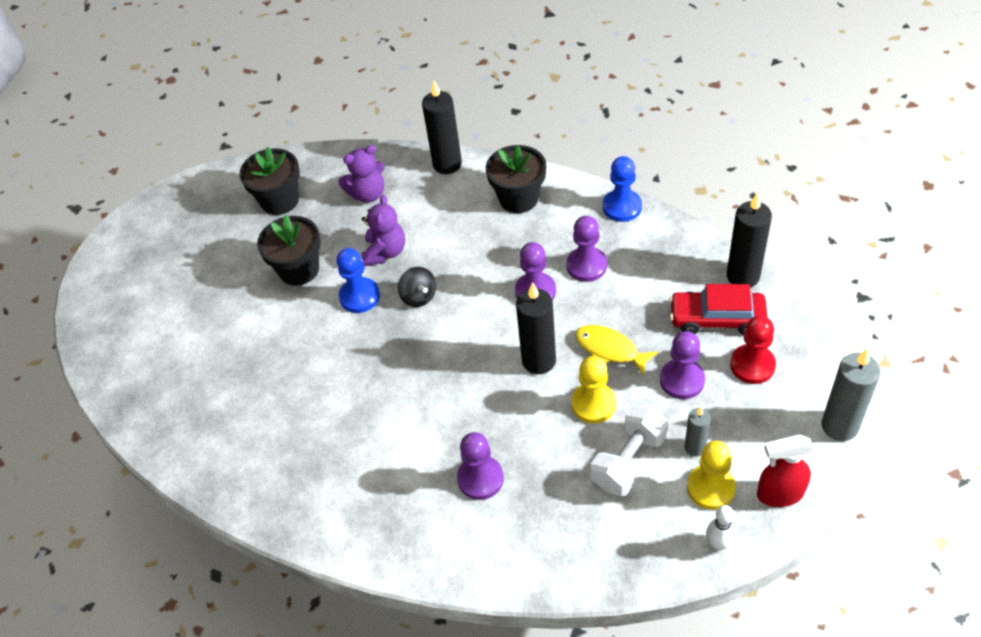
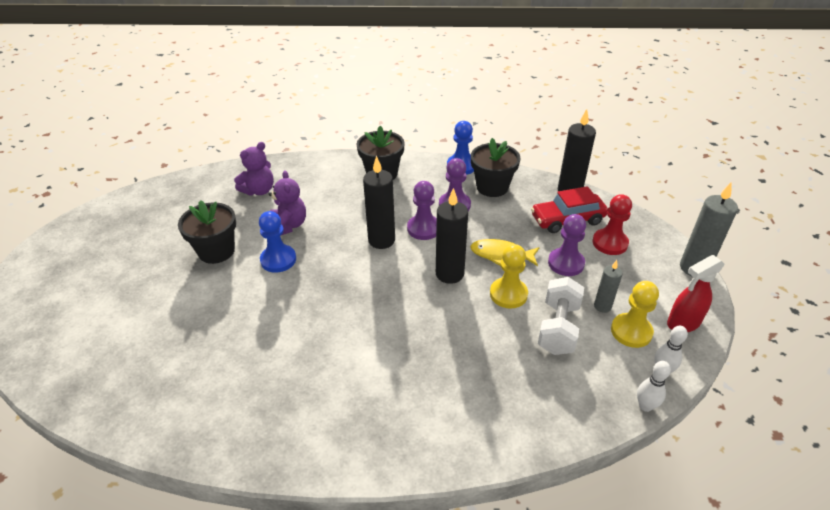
camera: 25 degrees left, 10 degrees down
black flower pot [240,147,300,215] -> black flower pot moved to [471,138,520,197]
black spinning top [398,267,436,307] -> none
black candle [422,80,462,174] -> black candle moved to [363,156,395,249]
purple pawn [457,432,504,500] -> none
none -> white bowling pin [637,361,671,412]

